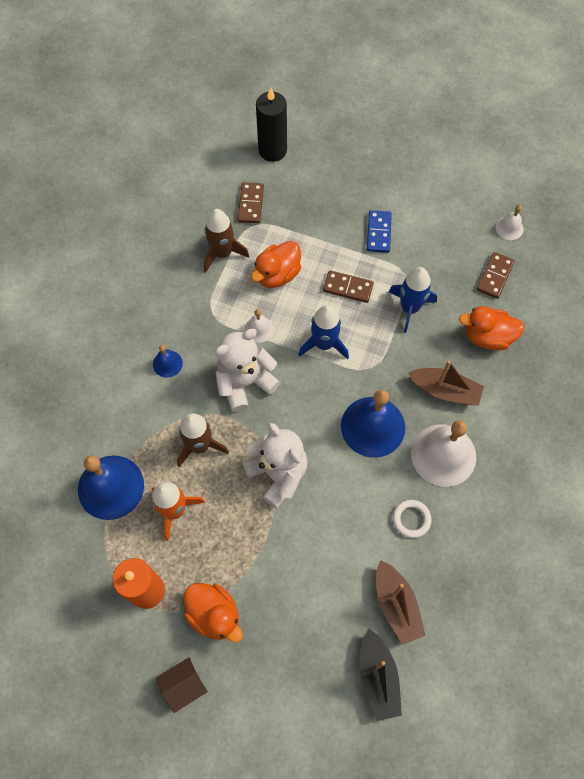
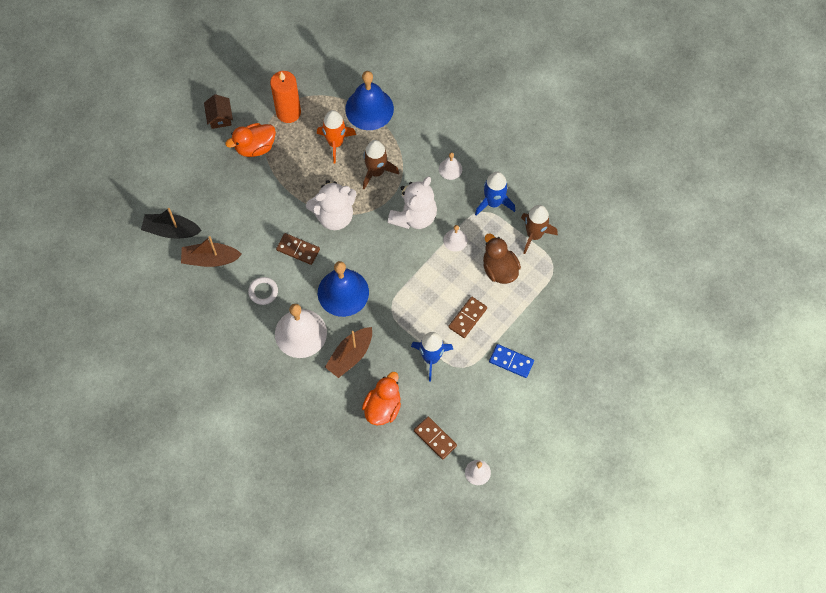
camera: 110 degrees right, 0 degrees up
blue bell [153,345,183,378] -> white bell [439,152,462,180]
white teddy bear [214,329,280,412] -> white teddy bear turned 45 degrees clockwise [388,176,437,229]
brown domino [238,182,264,223] -> brown domino moved to [276,233,320,265]
orange duck [251,241,301,288] -> brown duck [483,233,521,284]
black candle [256,88,287,162] -> none
blue rocket [298,305,349,359] -> blue rocket moved to [475,171,515,216]

